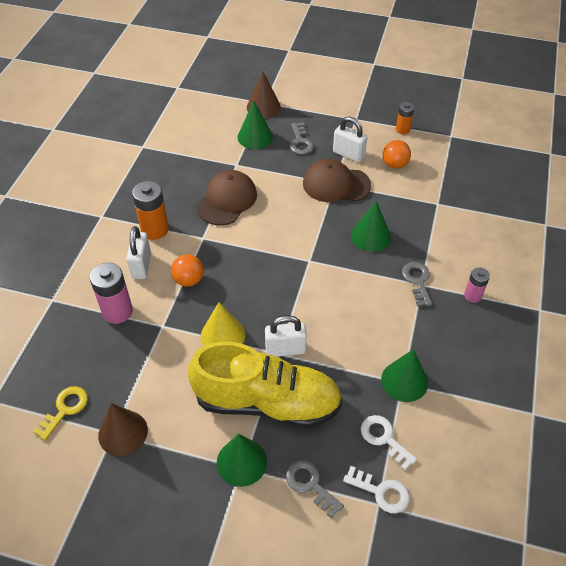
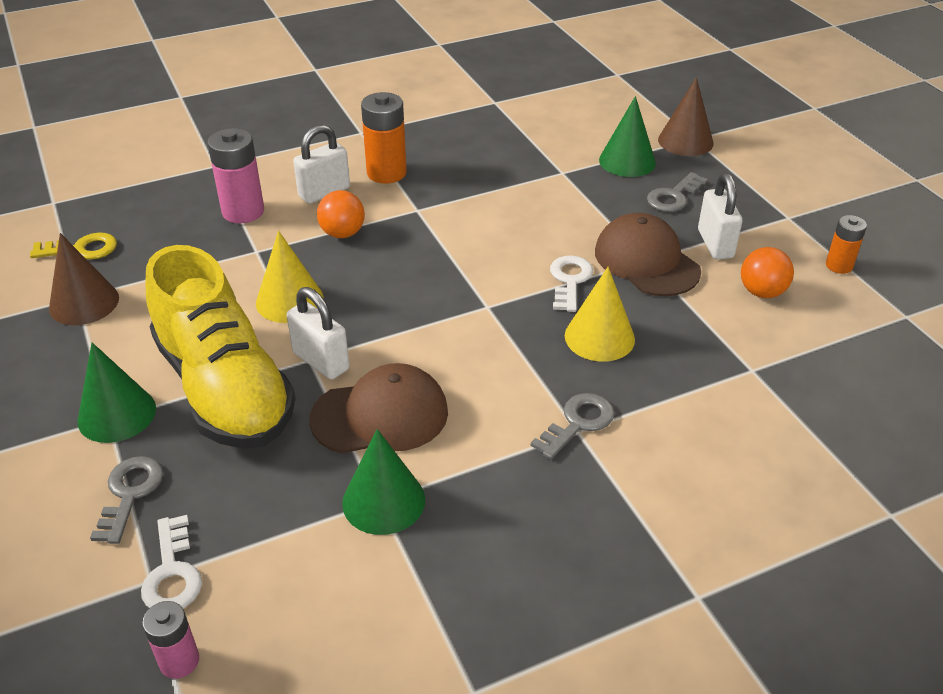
camera: 50 degrees right, 10 degrees down
brown cap [197,170,257,225] -> brown cap moved to [309,363,448,454]
green cone [351,201,391,252] -> yellow cone [565,267,635,362]
white key [361,415,417,470] -> white key moved to [550,255,593,312]
pink battery [464,267,490,303] -> pink battery moved to [142,601,199,679]

